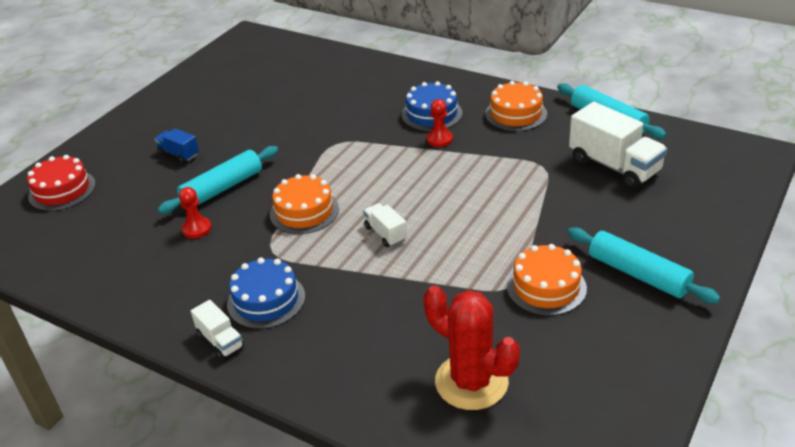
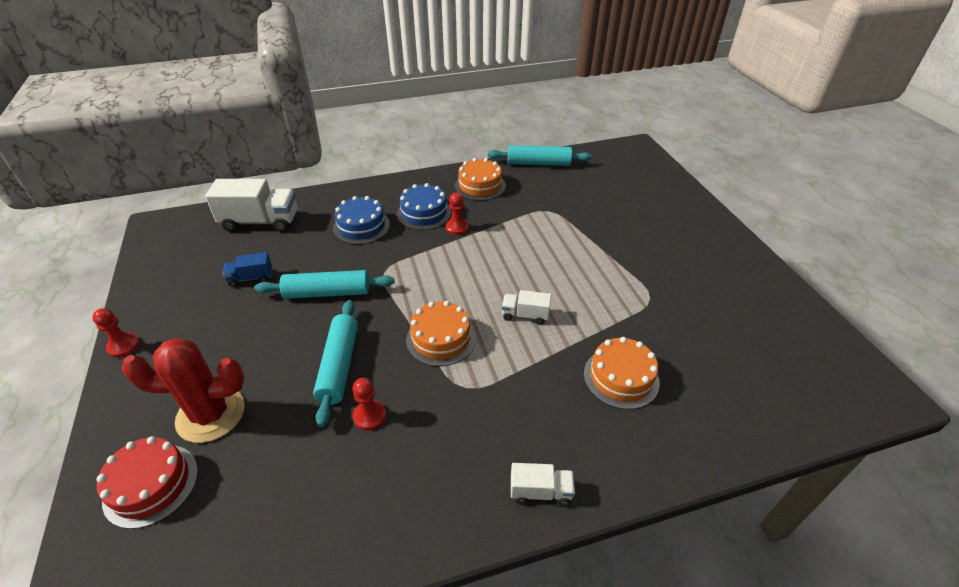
camera: 50 degrees left, 5 degrees up
blue truck [154,128,199,163] -> blue truck moved to [222,252,272,287]
blue cake [227,258,305,329] -> blue cake moved to [333,196,390,244]
red cactus [424,285,520,410] -> red cactus moved to [122,338,245,443]
orange cake [507,244,587,316] -> orange cake moved to [584,337,660,409]
turquoise rolling pin [567,227,720,303] -> turquoise rolling pin moved to [254,270,395,299]
white truck [569,102,667,189] -> white truck moved to [205,179,297,232]
none -> red pawn [92,308,140,358]

